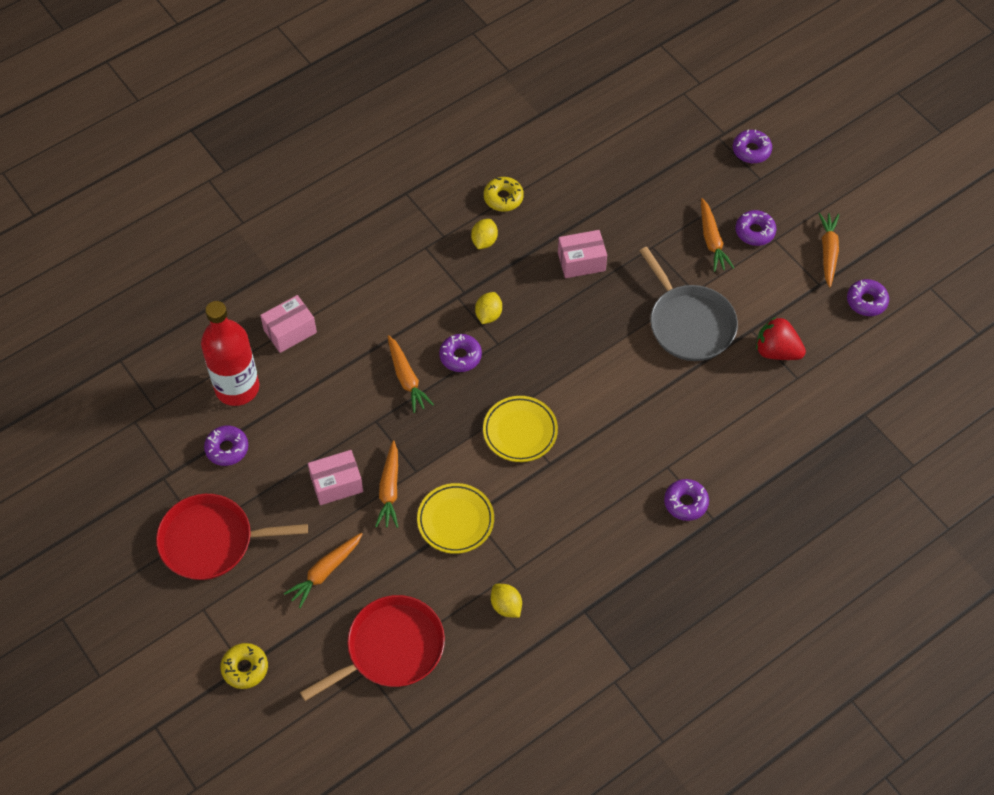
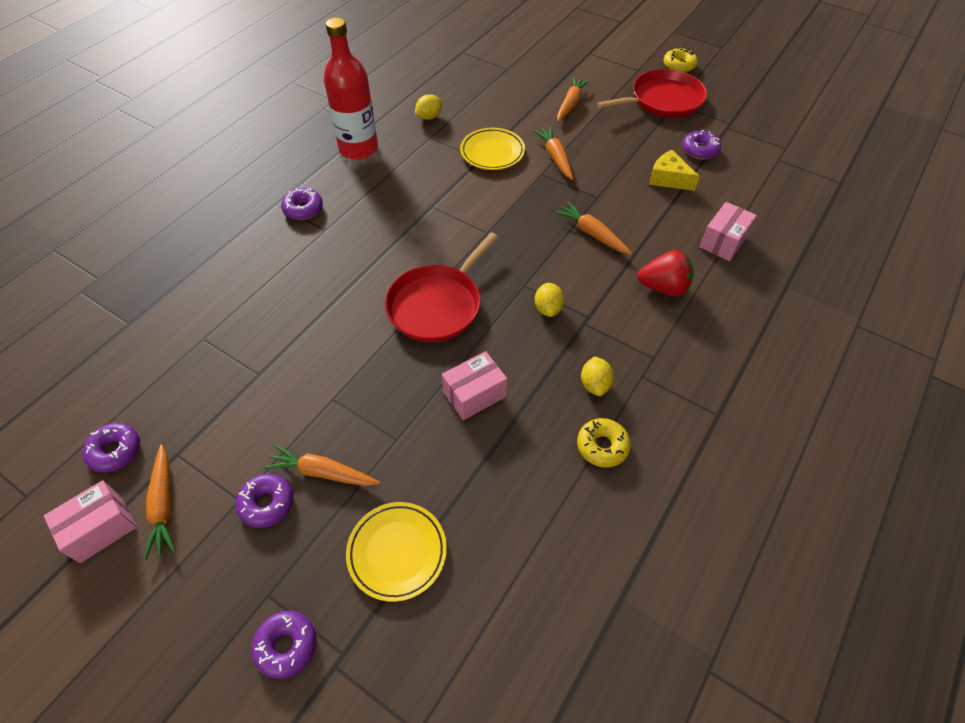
camera: 160 degrees right, 5 degrees down
red bottle [201,301,259,406] -> red bottle moved to [324,18,378,160]
yellow donut [221,643,268,689] -> yellow donut moved to [663,47,698,72]
red pan [300,595,445,701] -> red pan moved to [385,232,498,342]
pink box [308,450,363,505] -> pink box moved to [44,480,137,563]
purple donut [439,334,482,372] -> none
yellow plate [483,396,558,462] -> yellow plate moved to [346,502,447,602]
yellow lemon [491,584,522,618] -> yellow lemon turned 75 degrees counterclockwise [415,94,442,120]
grey pan [640,247,738,361] -> none
orange carrot [701,198,734,272] -> orange carrot turned 45 degrees counterclockwise [264,445,380,486]
red strawberry [756,316,806,360] -> red strawberry moved to [637,250,694,296]
none -> yellow cheese [649,150,700,191]

